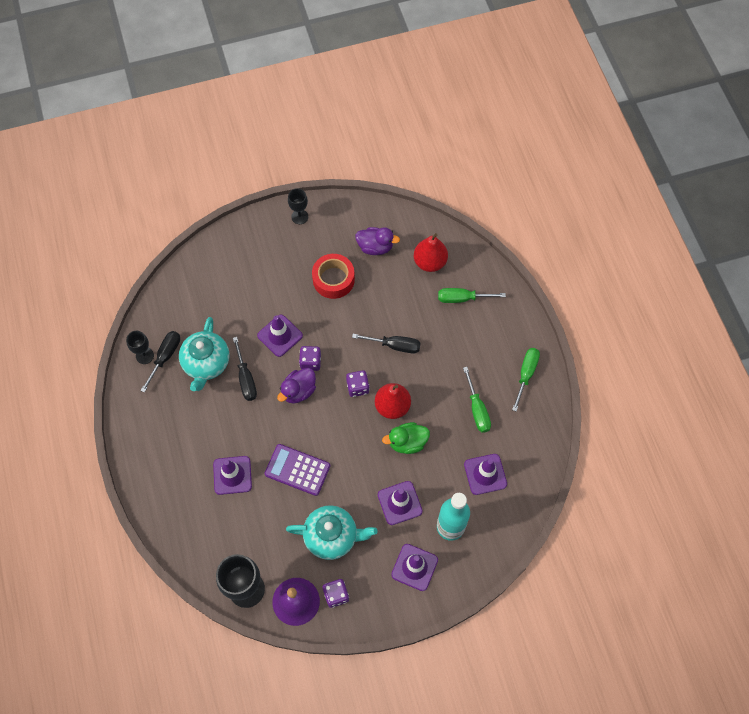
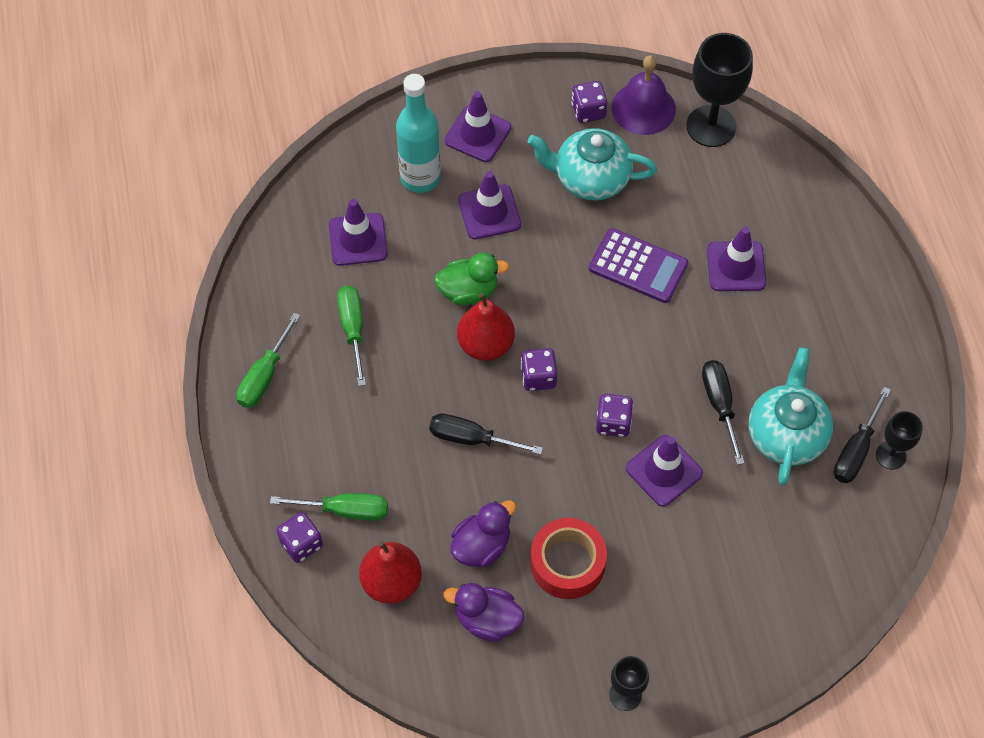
camera: 175 degrees left, 5 degrees down
purple duck [277,368,316,403] -> purple duck moved to [450,500,516,568]
none -> purple dice [277,512,323,563]

